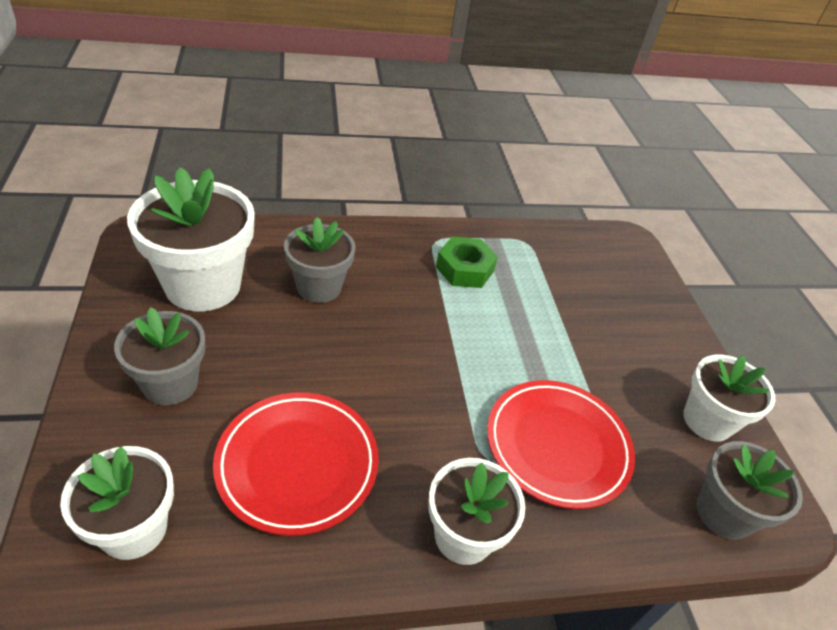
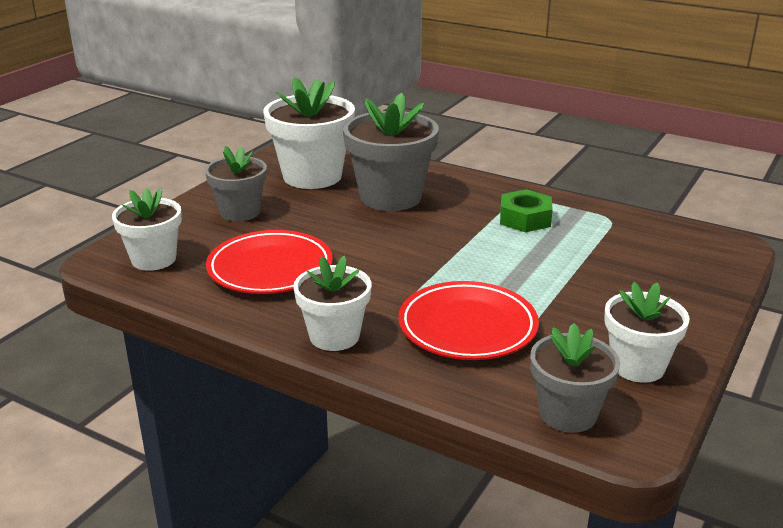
camera: 45 degrees right, 15 degrees down
grey flower pot [284,217,355,303] -> grey flower pot [343,93,439,211], size x1.59

